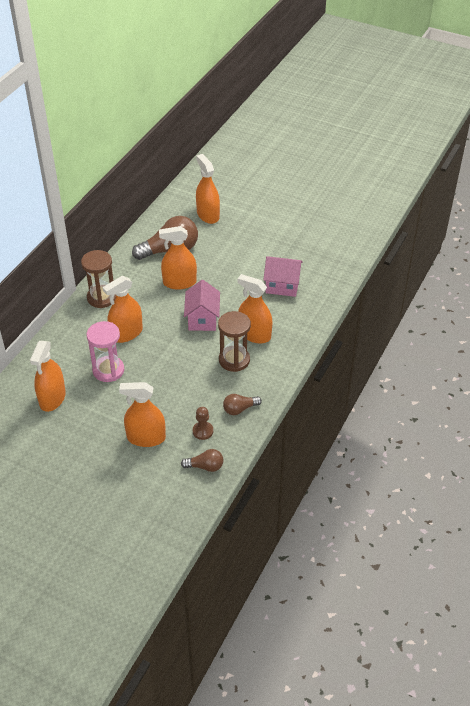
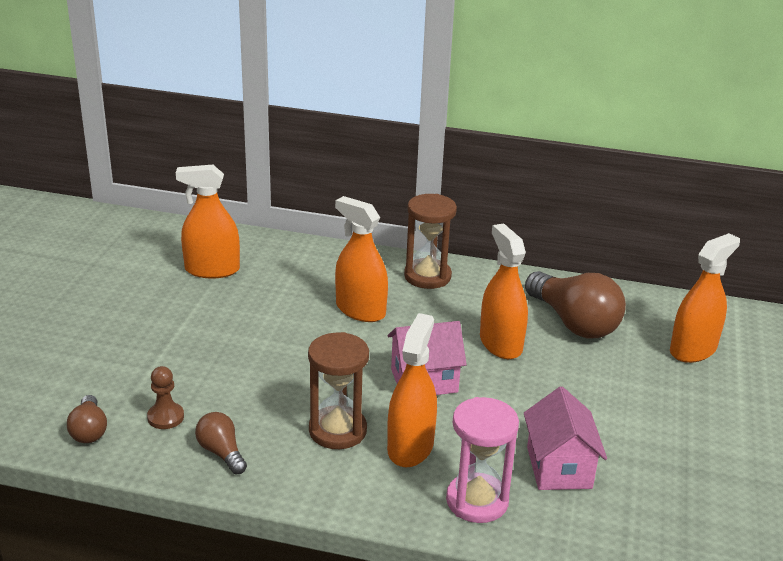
camera: 75 degrees right, 15 degrees down
pink hourglass [87,321,124,382] -> pink hourglass moved to [446,397,519,523]
orange spray bottle [119,382,166,447] -> none

